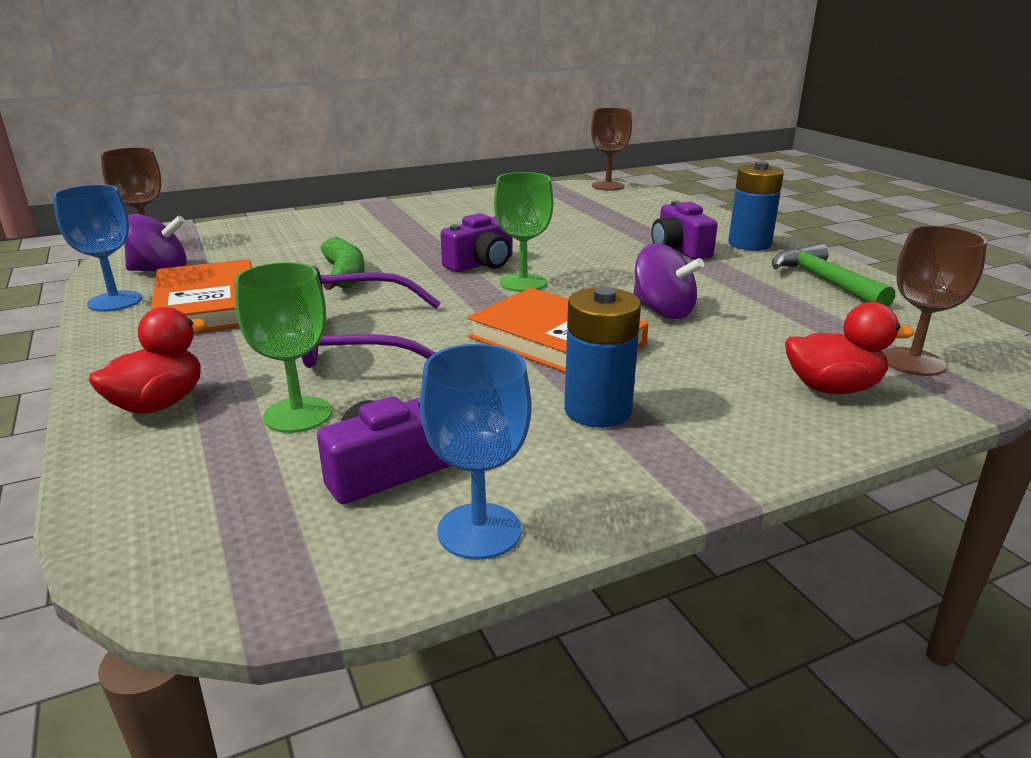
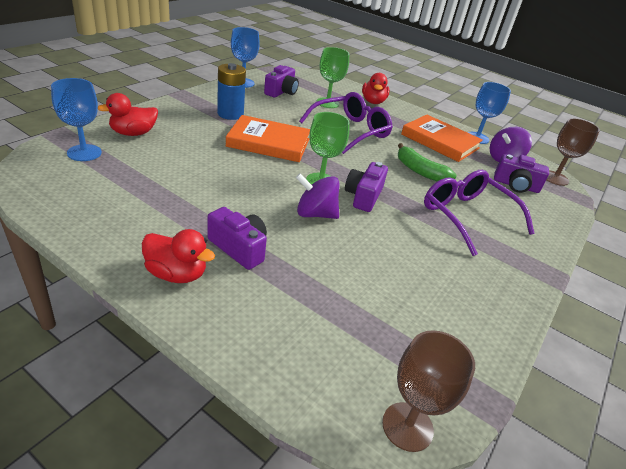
camera: 145 degrees right, 10 degrees up
purple spinning top [633,243,704,319] -> purple spinning top moved to [296,173,339,219]
blue battery [728,162,784,251] -> red duck [142,229,215,283]
green hammer [772,243,895,307] -> none
brown goblet [883,226,987,376] -> blue goblet [51,78,102,161]
none -> purple glasses [424,170,535,256]
none -> purple camera [494,154,549,193]

